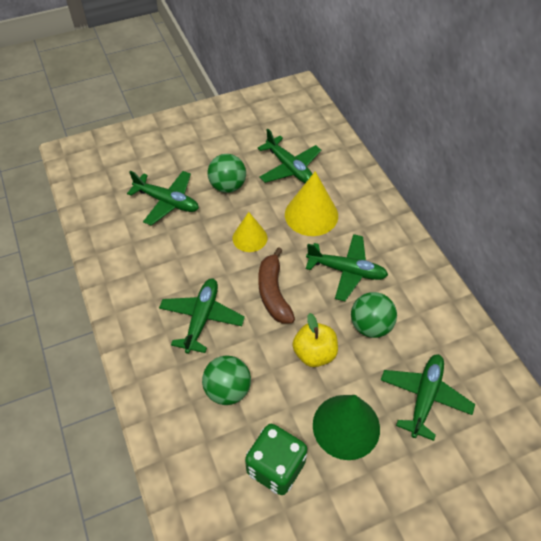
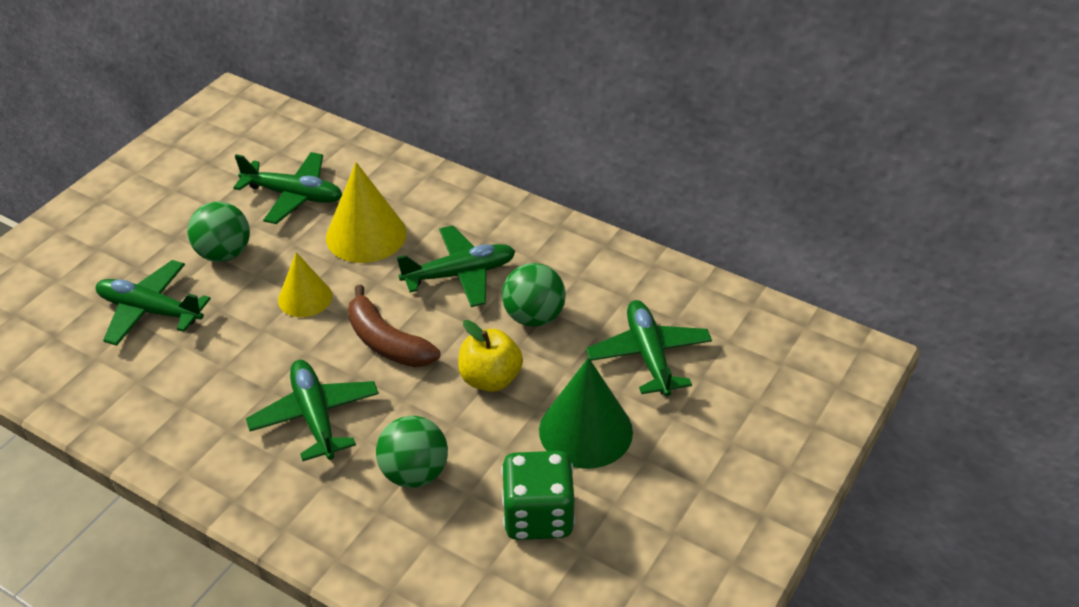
camera: 35 degrees left, 10 degrees down
green plane [127,171,199,226] -> green plane turned 150 degrees counterclockwise [96,260,211,346]

